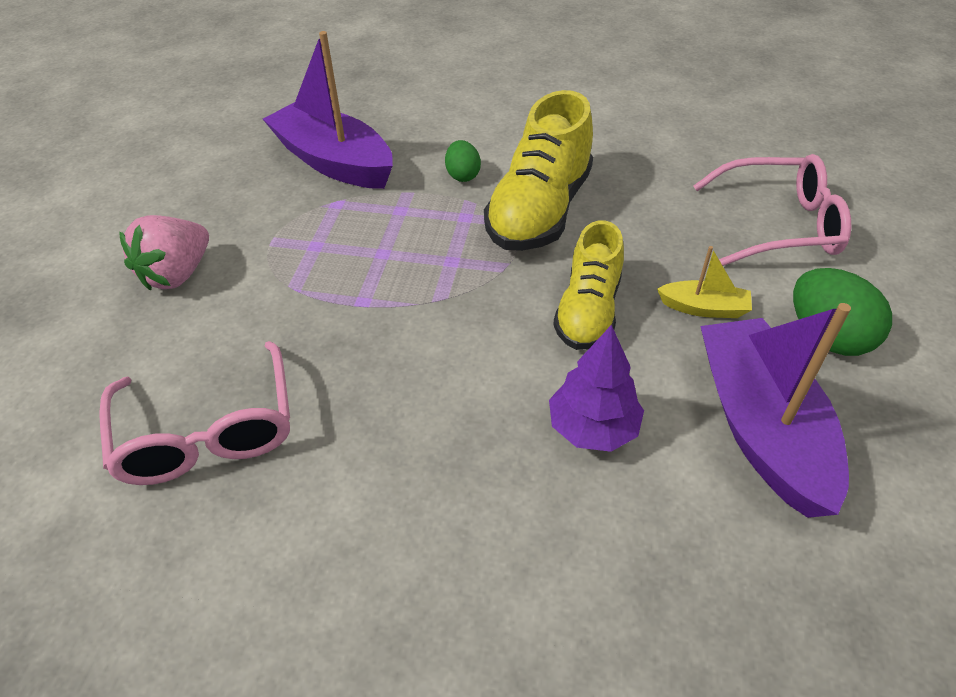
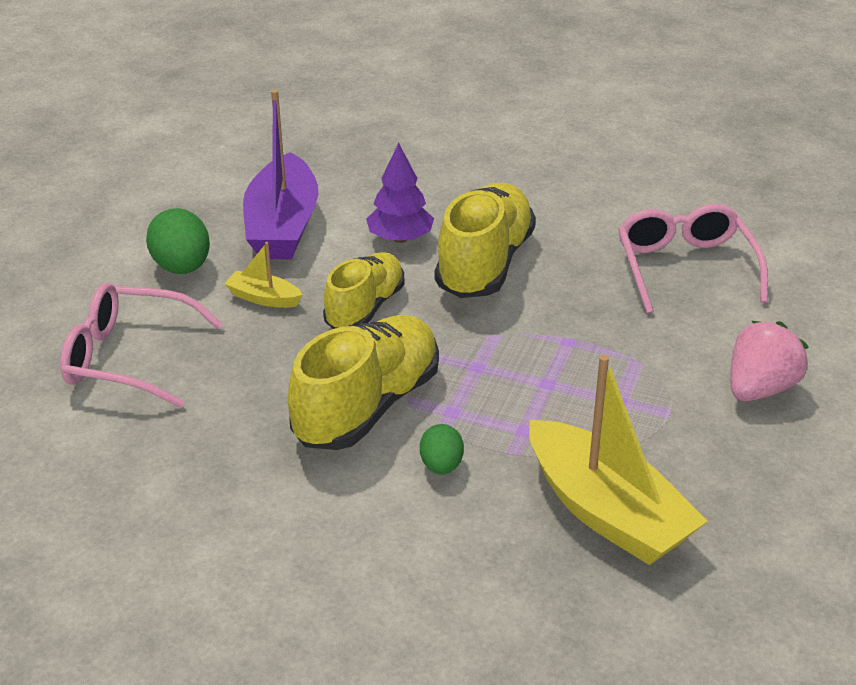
camera: 170 degrees left, 10 degrees down
purple boat [263,31,393,189] -> yellow boat [529,355,708,565]
none -> yellow shoe [435,183,536,298]

